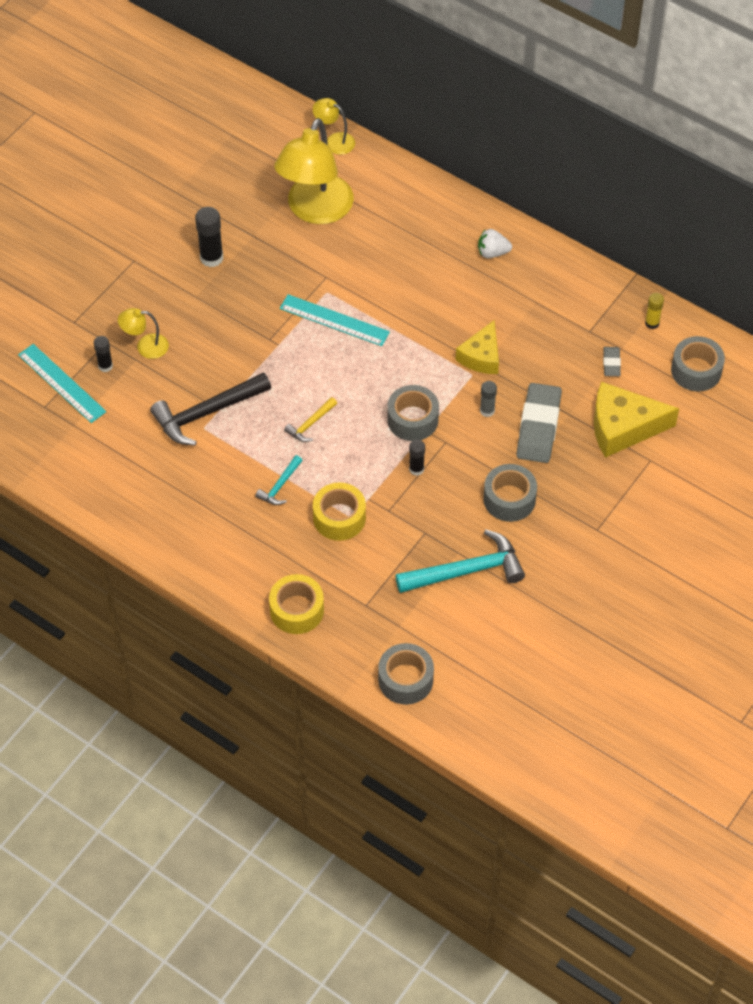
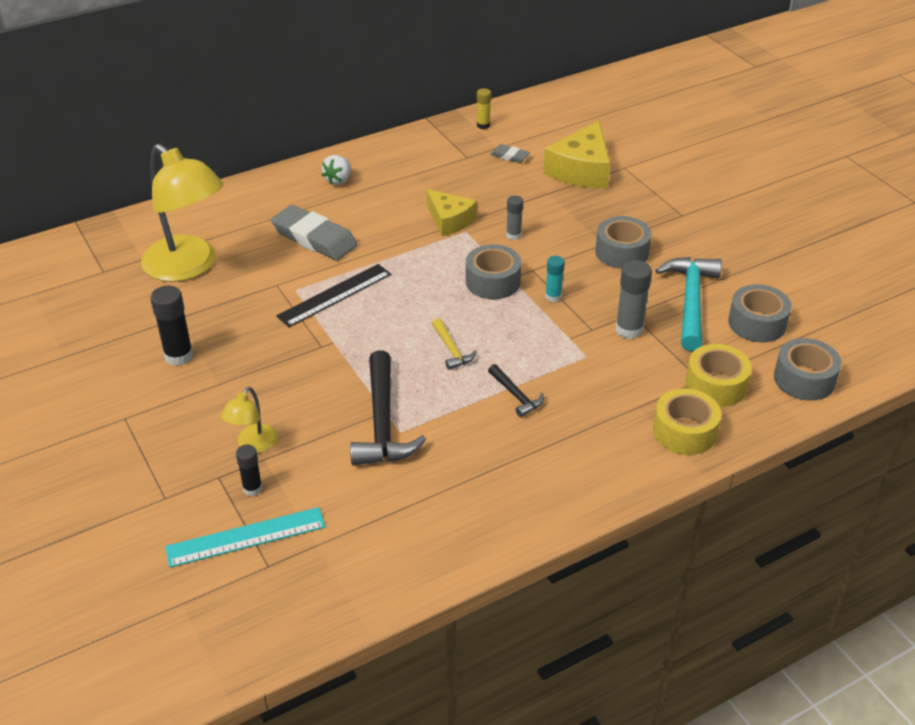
camera: 65 degrees left, 15 degrees down
turquoise hammer [255,455,303,505] -> black hammer [488,364,544,417]
turquoise ruler [280,294,390,346] -> black ruler [276,264,391,327]
yellow lamp [313,98,355,155] -> none
yellow tape [313,482,366,541] -> yellow tape moved to [685,344,752,407]
black glue stick [409,439,425,476] -> turquoise glue stick [545,256,565,302]
grey eraser [516,383,562,463] -> grey eraser moved to [271,205,357,261]
grey tape [671,336,725,392] -> grey tape moved to [728,284,792,342]
none -> grey glue stick [615,260,652,339]

